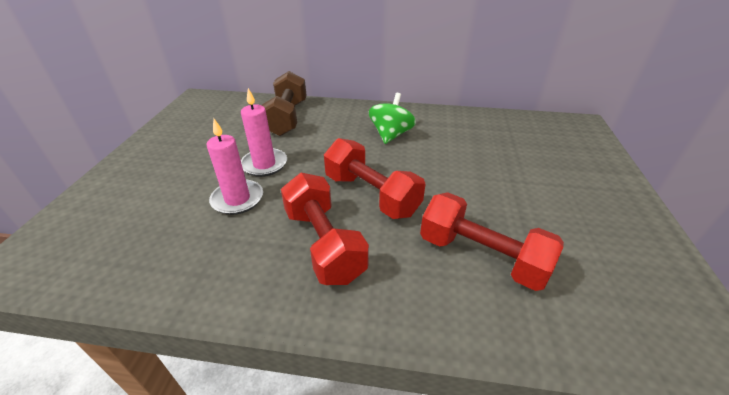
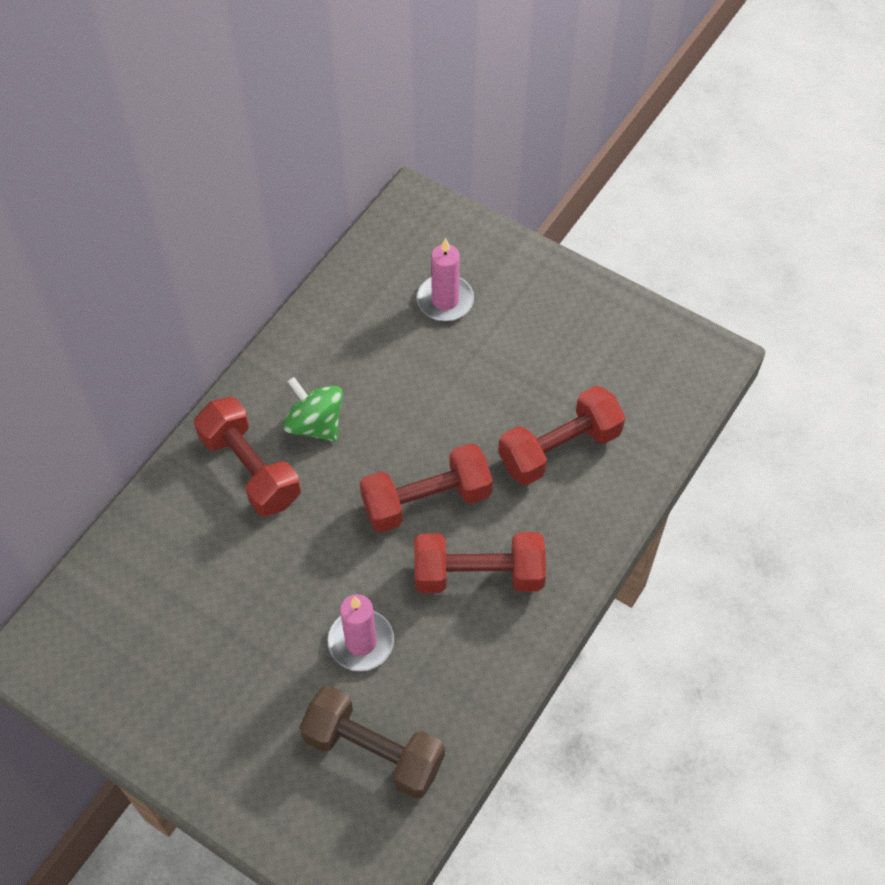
camera: 65 degrees left, 20 degrees up
pink candle [241,88,287,177] -> pink candle moved to [417,238,474,321]
brown dumbbell [262,71,307,136] -> brown dumbbell moved to [299,685,445,799]
none -> red dumbbell [194,397,301,517]

